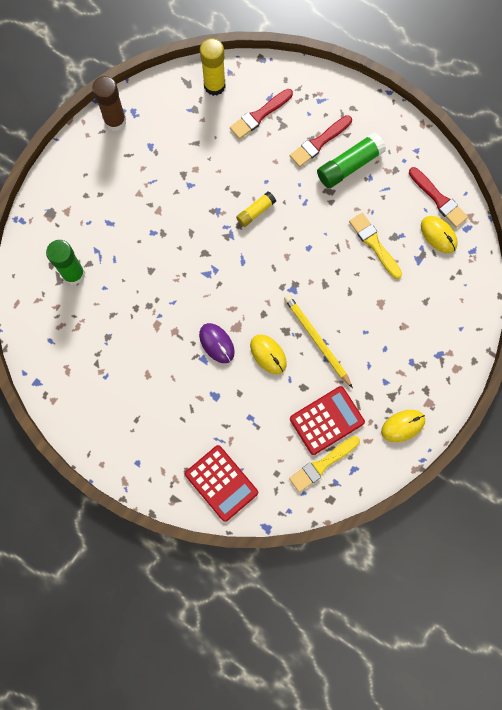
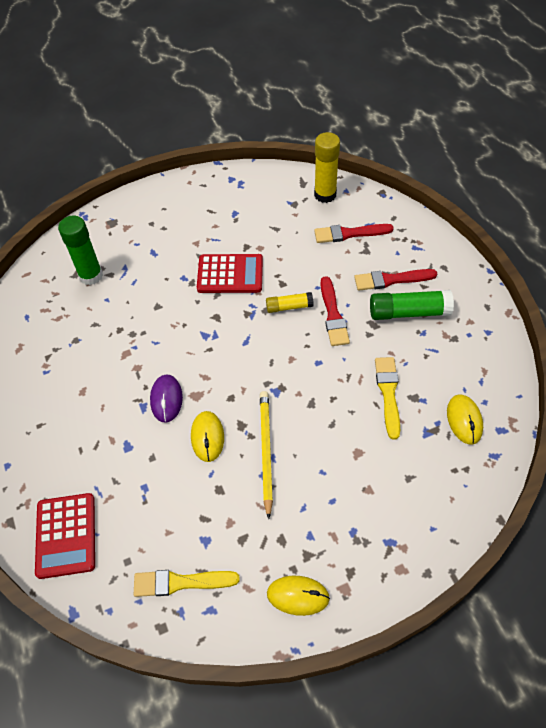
camera: 35 degrees right, 20 degrees down
brown glue stick [92,76,126,131] -> none
red calculator [290,386,365,455] -> red calculator moved to [197,254,263,293]
red brush [409,167,468,228] -> red brush moved to [321,276,350,346]

